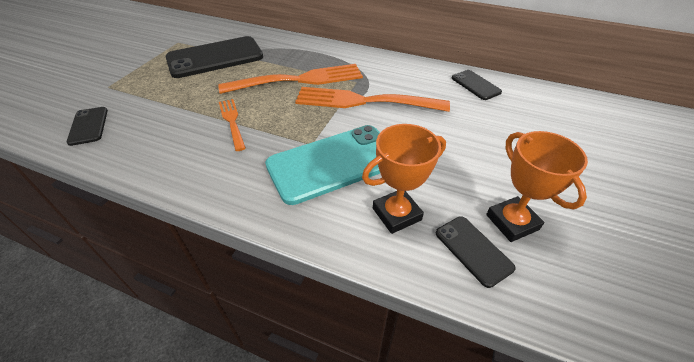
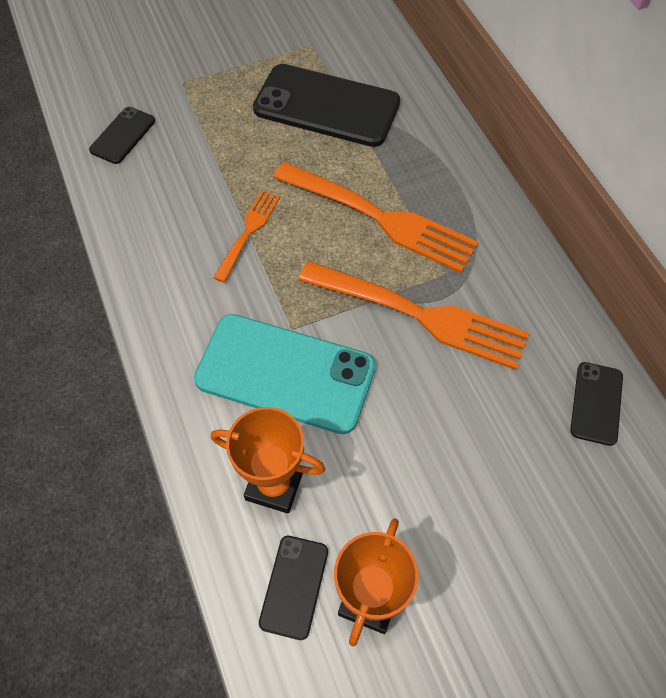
camera: 45 degrees right, 15 degrees up
orange fork [295,87,450,112] -> orange fork turned 150 degrees clockwise [298,261,529,370]

